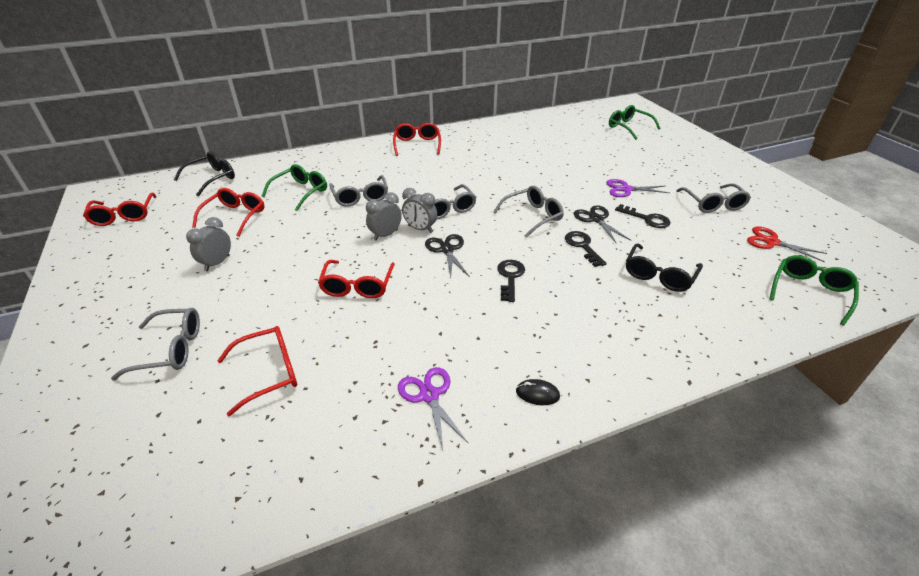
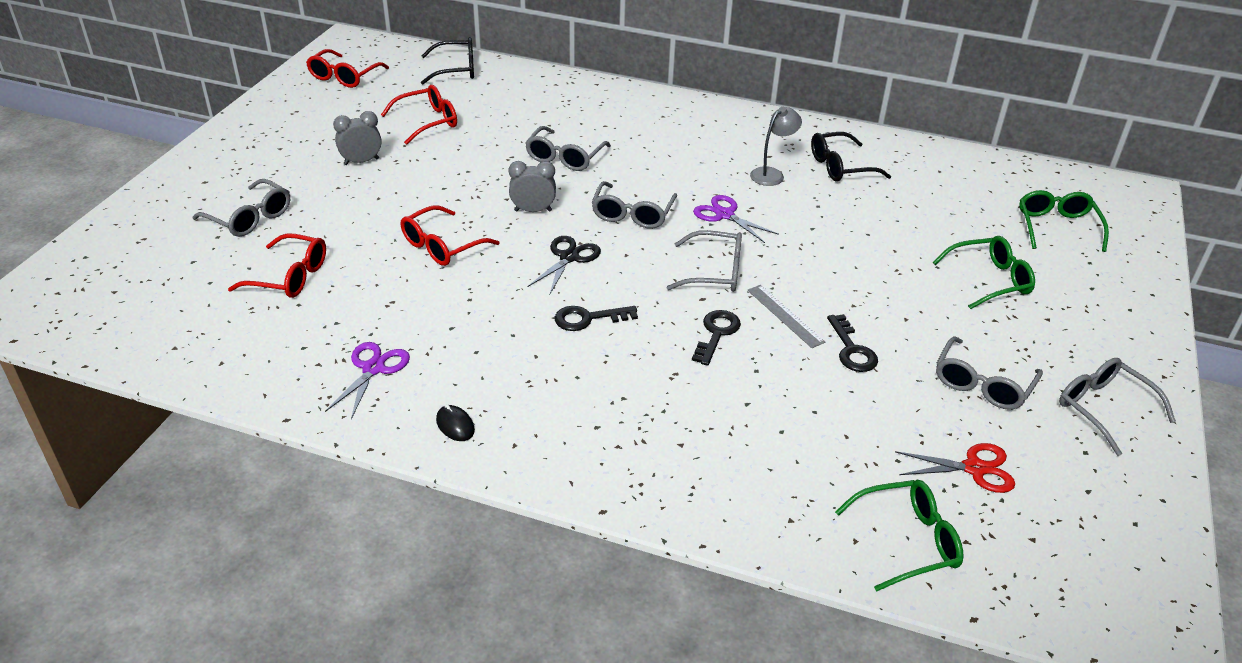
camera: 40 degrees right, 0 degrees up
green glasses [262,164,327,211] -> green glasses moved to [933,236,1035,309]
red glasses [393,123,441,156] -> none
grey clock [402,188,437,233] -> none
black key [497,260,525,302] -> black key turned 150 degrees counterclockwise [555,306,638,331]
black scissors [574,205,631,244] -> grey ruler [747,285,825,348]
purple scissors [606,179,669,197] -> purple scissors moved to [693,195,779,243]
black glasses [626,243,703,292] -> black glasses moved to [811,132,891,182]
red scissors [747,227,827,262] -> red scissors turned 105 degrees clockwise [895,443,1015,493]
none -> grey lamp [750,107,802,186]
none -> grey glasses [1059,358,1176,456]

